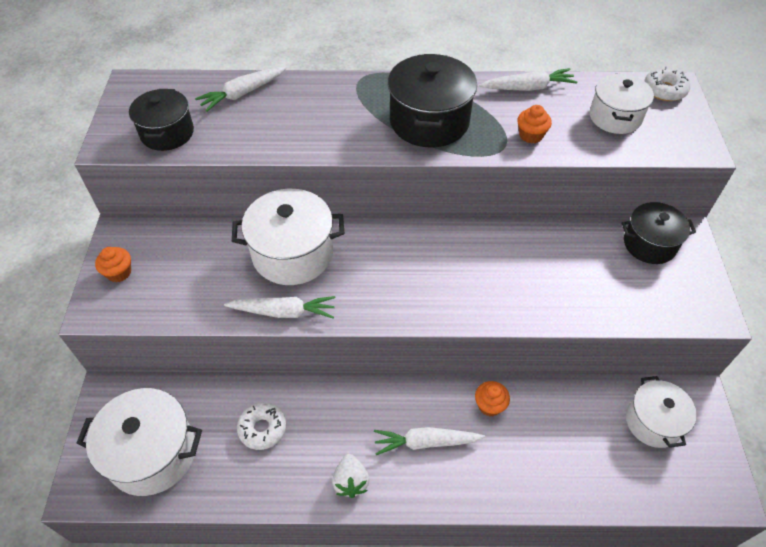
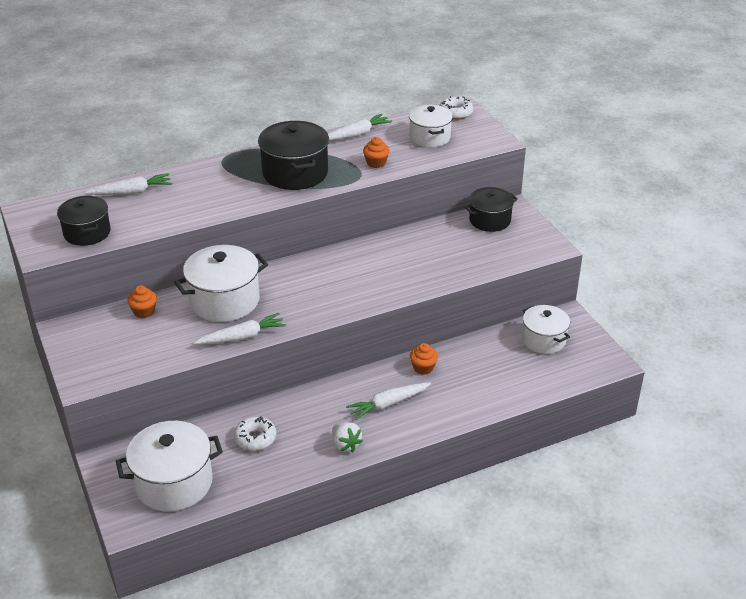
camera: 25 degrees left, 15 degrees down
orange cupcake [95,247,131,282] -> orange cupcake moved to [127,286,157,318]
white carrot [195,66,287,112] -> white carrot turned 135 degrees counterclockwise [84,173,172,195]

